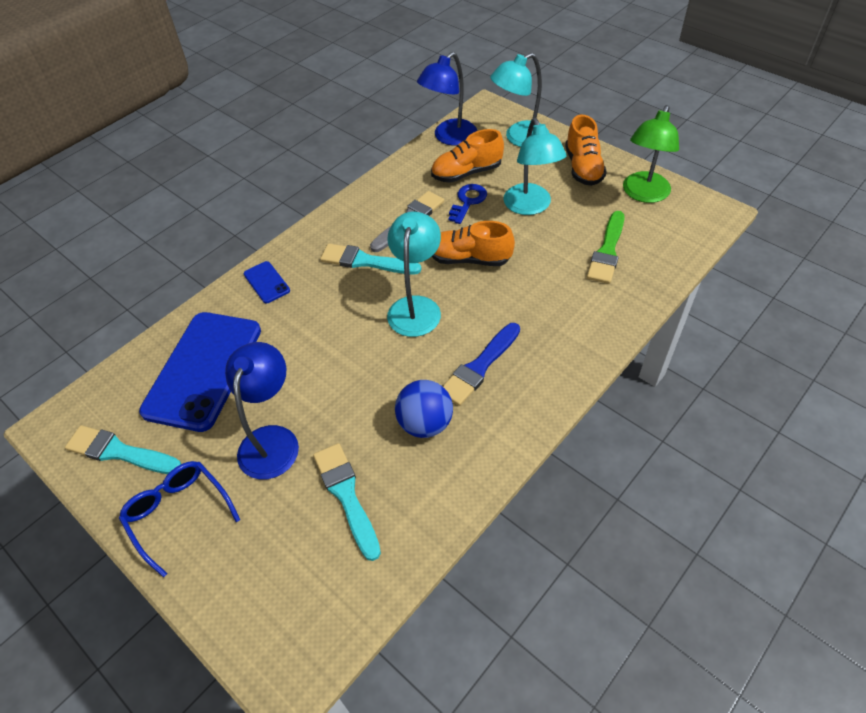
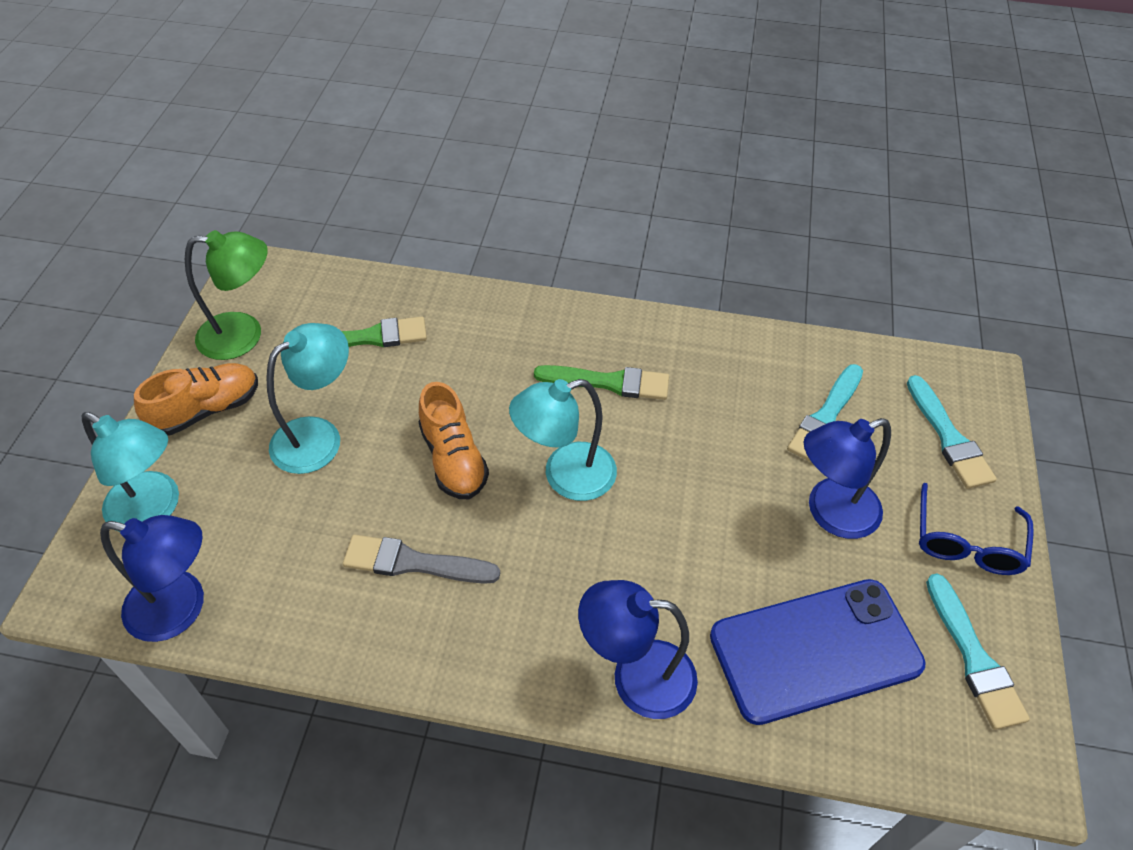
camera: 125 degrees left, 0 degrees up
blue phone [244,261,290,303] -> blue lamp [578,580,698,719]
turquoise brush [320,244,421,274] -> turquoise brush moved to [907,375,997,489]
blue ball [395,380,453,438] -> none
orange shoe [431,129,504,183] -> none
blue brush [443,323,520,406] -> green brush [534,365,669,400]
blue key [448,184,487,224] -> none

